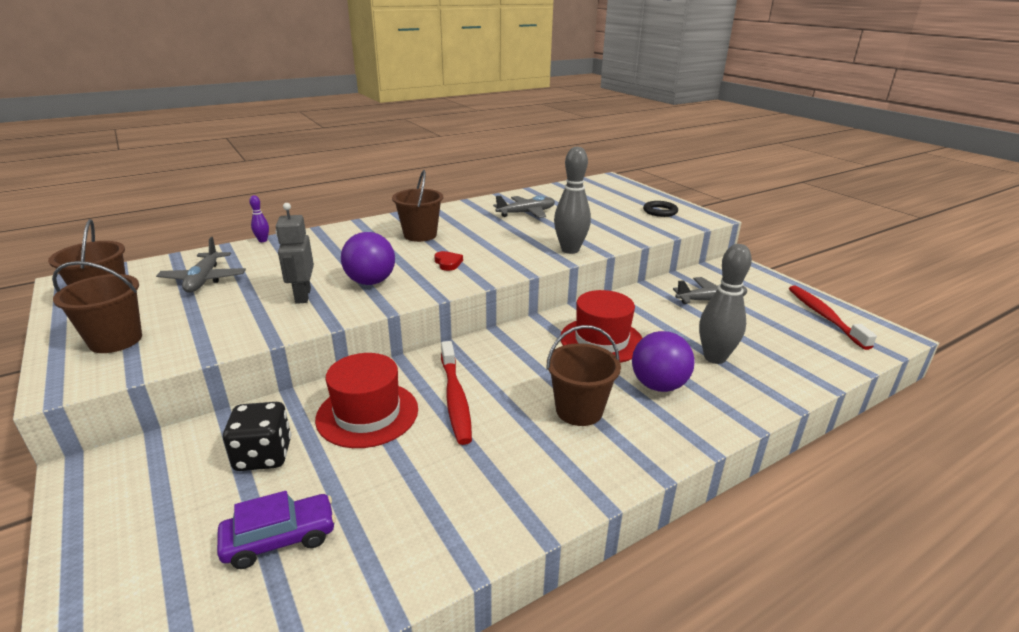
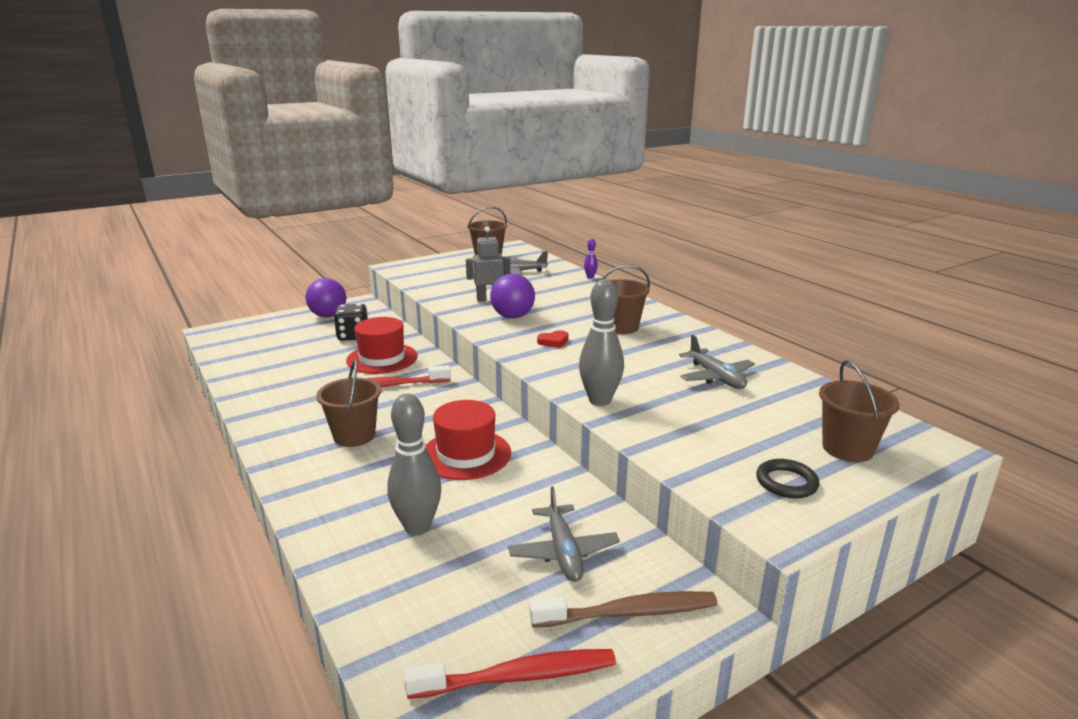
camera: 90 degrees right, 5 degrees down
brown bucket [52,261,142,353] -> brown bucket moved to [819,360,900,462]
purple car [217,491,336,569] -> none
purple ball [632,331,695,392] -> purple ball moved to [306,278,346,317]
none -> brown toothbrush [529,591,718,628]

